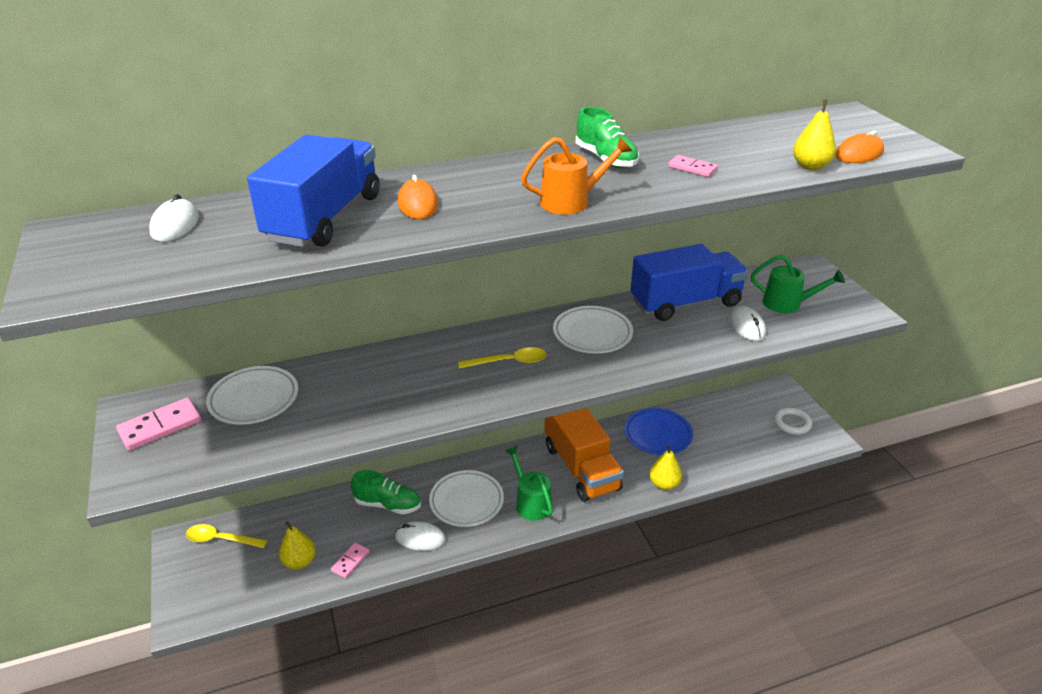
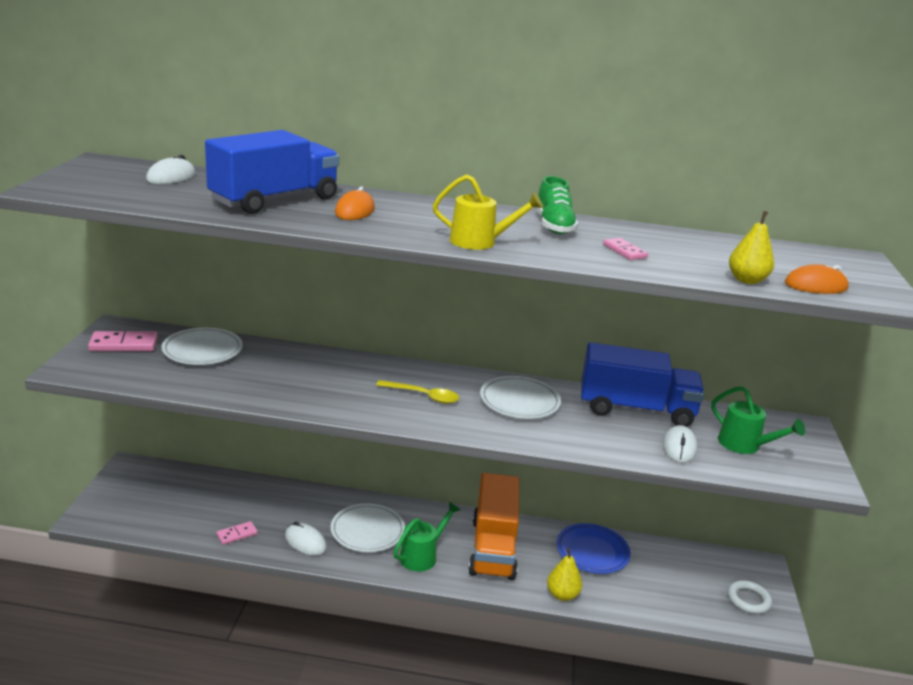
camera: 25 degrees right, 10 degrees down
yellow spoon [186,524,267,548] -> none
yellow pear [279,521,316,569] -> none
green shoe [351,470,421,514] -> none
green watering can [505,446,553,521] -> green watering can turned 45 degrees clockwise [393,502,460,572]
orange watering can [521,137,632,214] -> yellow watering can [433,174,543,250]

